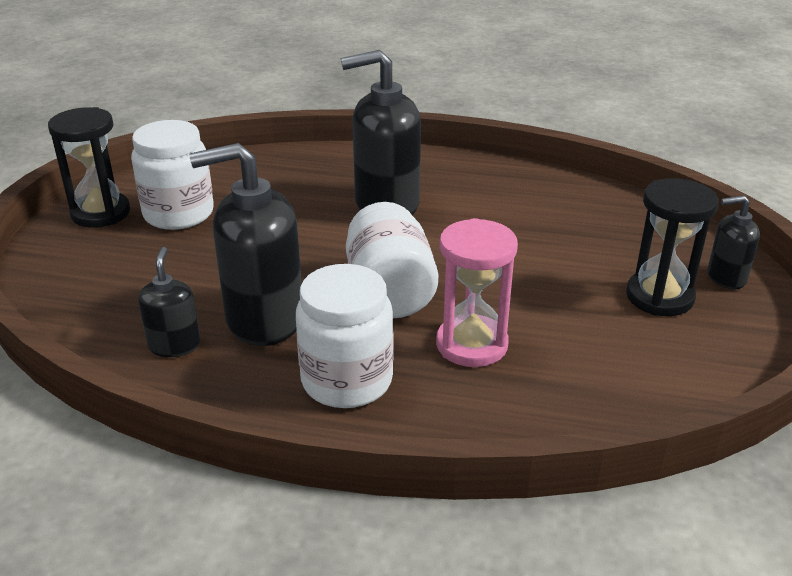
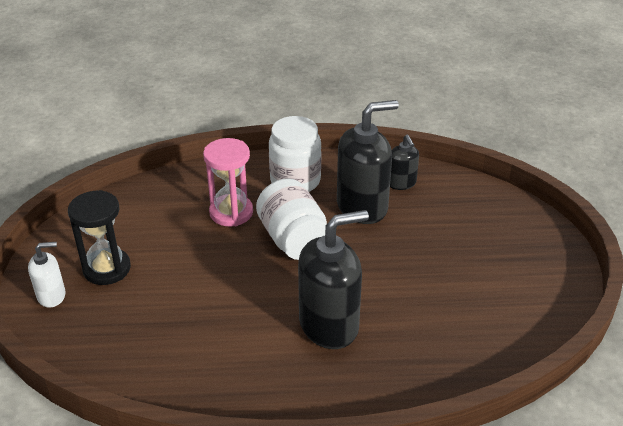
camera: 165 degrees right, 5 degrees up
black hourglass [48,107,130,228] -> none
white jar [131,120,214,230] -> none
black soap dispenser [707,195,760,290] -> white soap dispenser [28,242,66,308]

